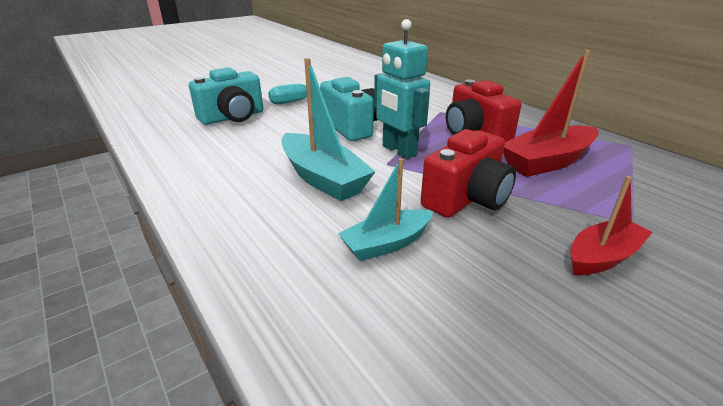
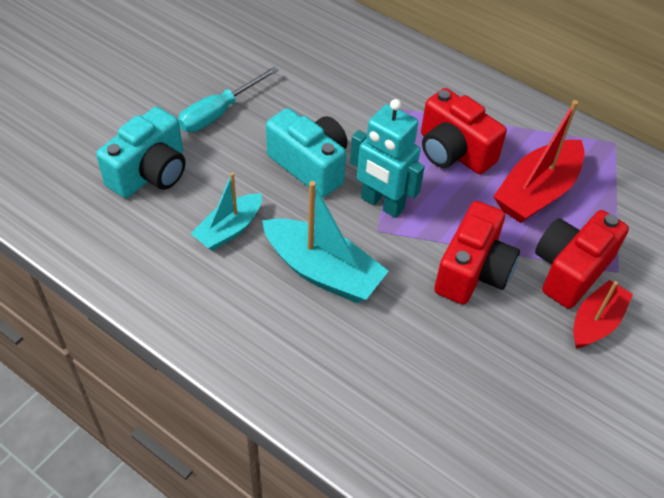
camera: 20 degrees left, 20 degrees up
turquoise boat [338,158,433,261] -> turquoise boat moved to [191,173,262,251]
none -> red camera [535,210,629,309]

